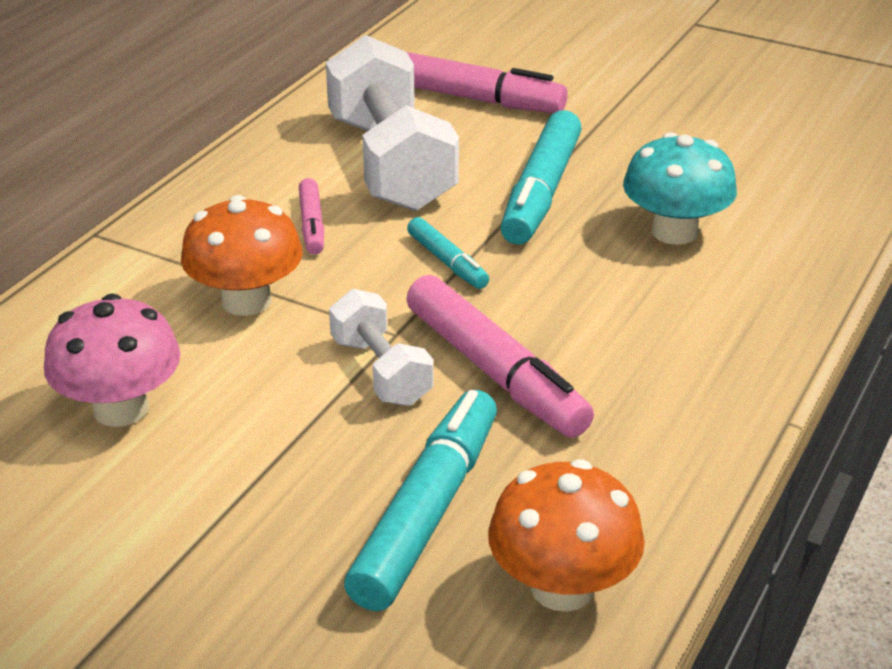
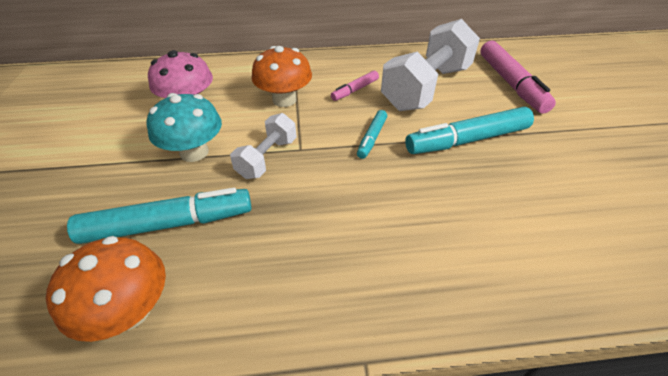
camera: 55 degrees right, 10 degrees up
pink marker [407,275,594,438] -> none
turquoise mushroom [623,132,737,245] -> turquoise mushroom moved to [147,93,222,162]

